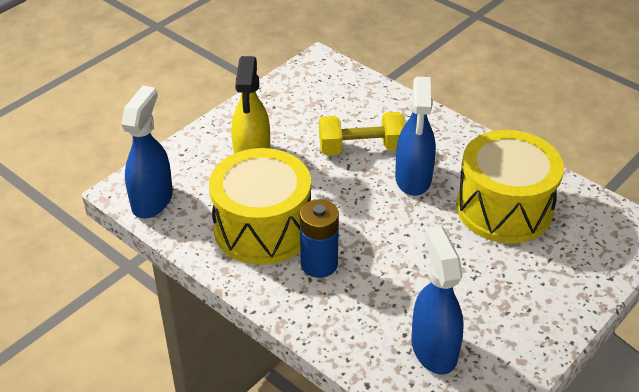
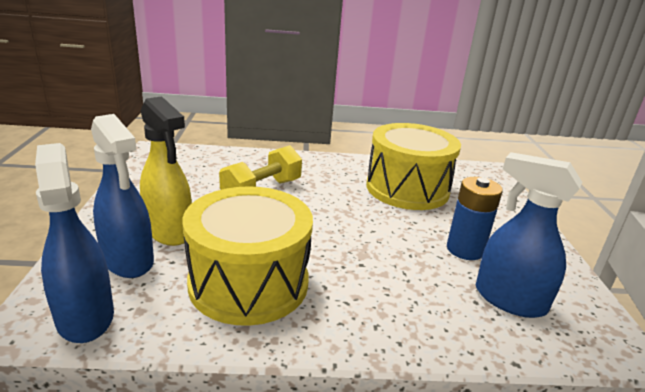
camera: 45 degrees left, 15 degrees down
blue battery [300,200,339,278] -> blue battery moved to [447,177,503,260]
blue spray bottle [395,77,436,196] -> blue spray bottle moved to [91,114,154,278]

